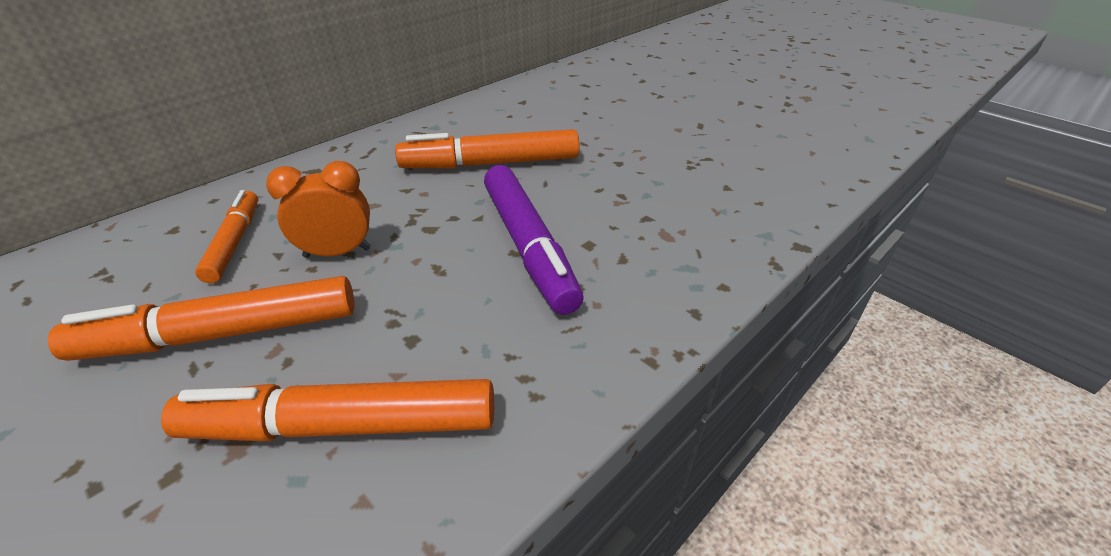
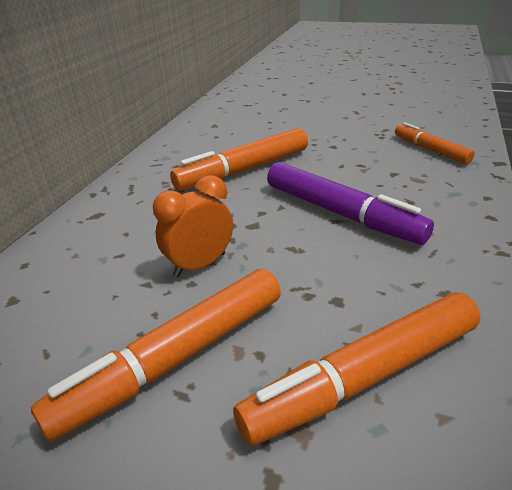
camera: 25 degrees left, 5 degrees down
orange marker [195,190,258,283] -> orange marker moved to [395,122,475,164]

